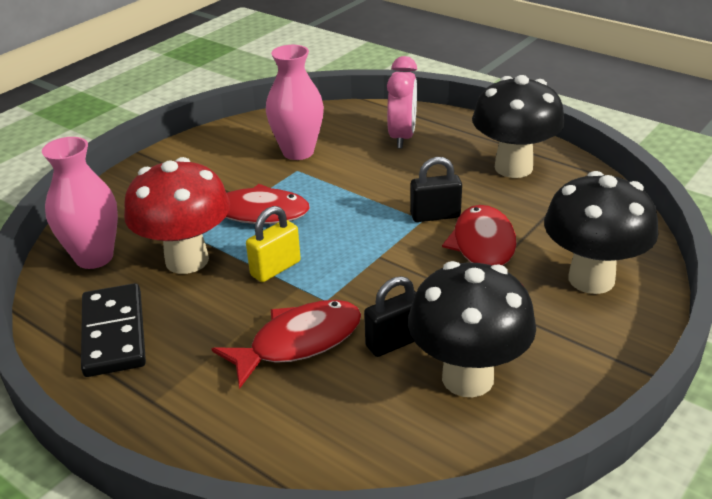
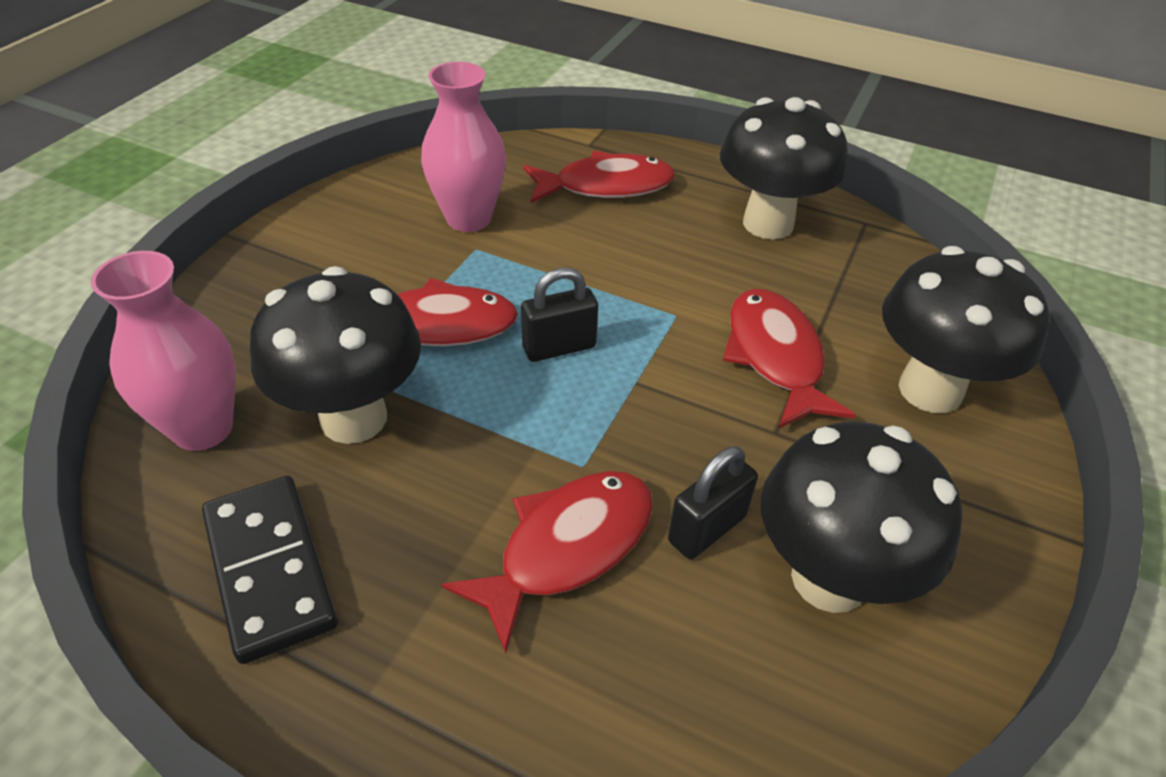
camera: 15 degrees left, 10 degrees up
red mushroom [124,157,230,274] -> black mushroom [250,266,421,444]
yellow padlock [246,206,301,282] -> none
pink clock [387,56,417,149] -> red fish [523,151,675,203]
black padlock [410,157,462,222] -> black padlock moved to [521,268,598,362]

